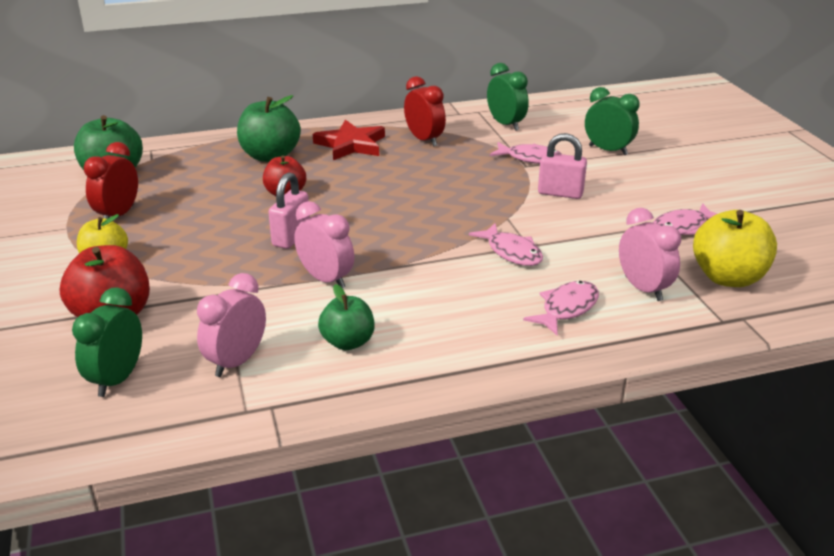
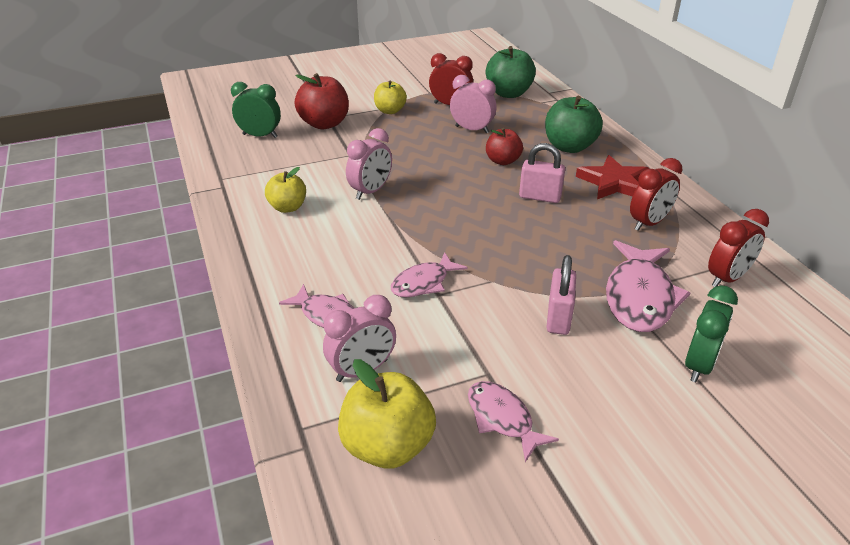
camera: 85 degrees right, 5 degrees up
pink clock [197,273,266,377] -> pink clock moved to [450,75,496,133]
pink padlock [268,172,310,249] -> pink padlock moved to [519,143,565,203]
green apple [318,284,374,350] -> yellow apple [265,167,306,213]
green clock [487,63,529,131] -> red clock [708,209,769,287]
pink fish [490,142,562,164] -> pink fish [606,240,691,332], size x1.65

